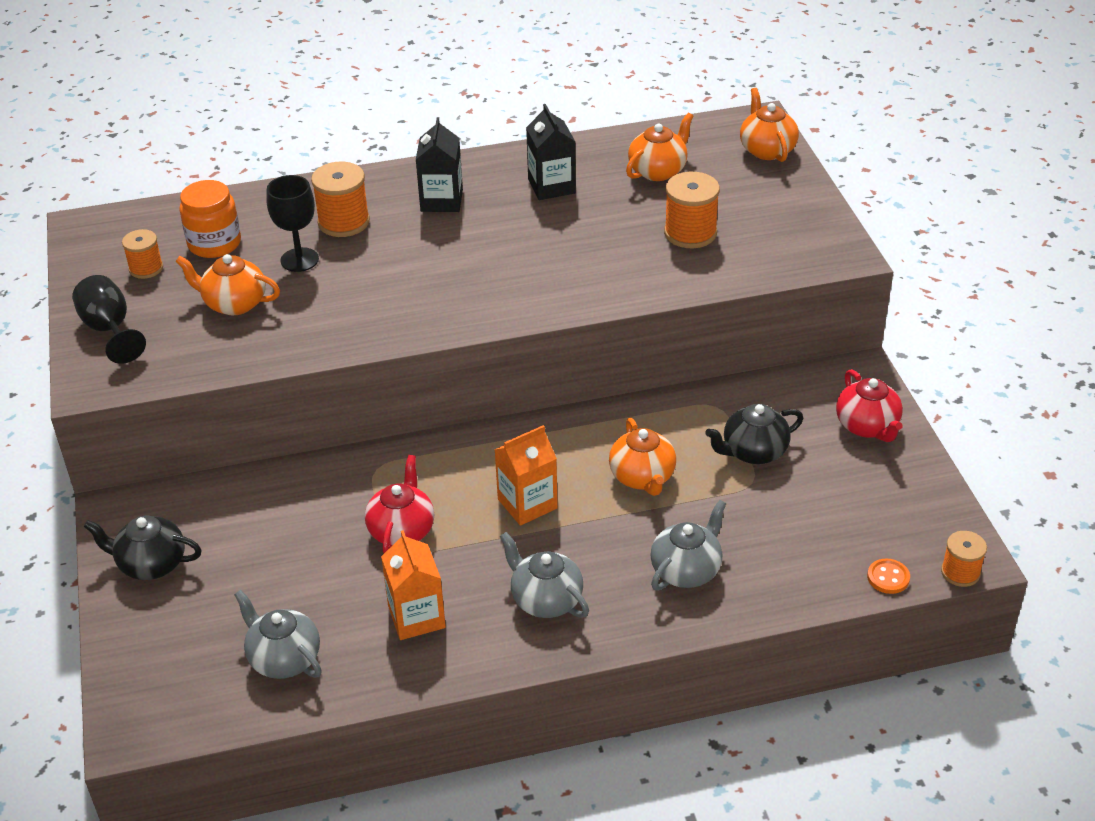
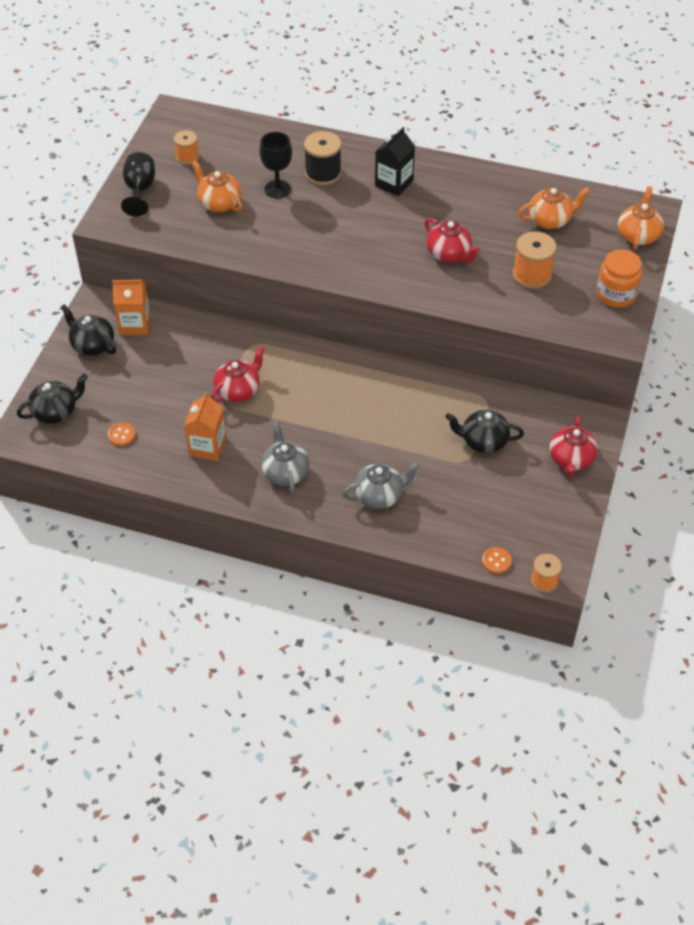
camera: 30 degrees right, 10 degrees up
orange jar [179,180,241,258] -> orange jar moved to [596,249,642,308]
grey teapot [234,590,322,679] -> orange button [108,422,136,446]
orange spool [311,162,370,237] -> black spool [304,131,341,186]
orange carton [494,425,558,526] -> orange carton moved to [112,280,150,335]
black carton [526,104,576,200] -> none
orange teapot [609,418,676,496] -> none
none -> black teapot [17,374,88,424]
none -> red teapot [425,218,480,263]

